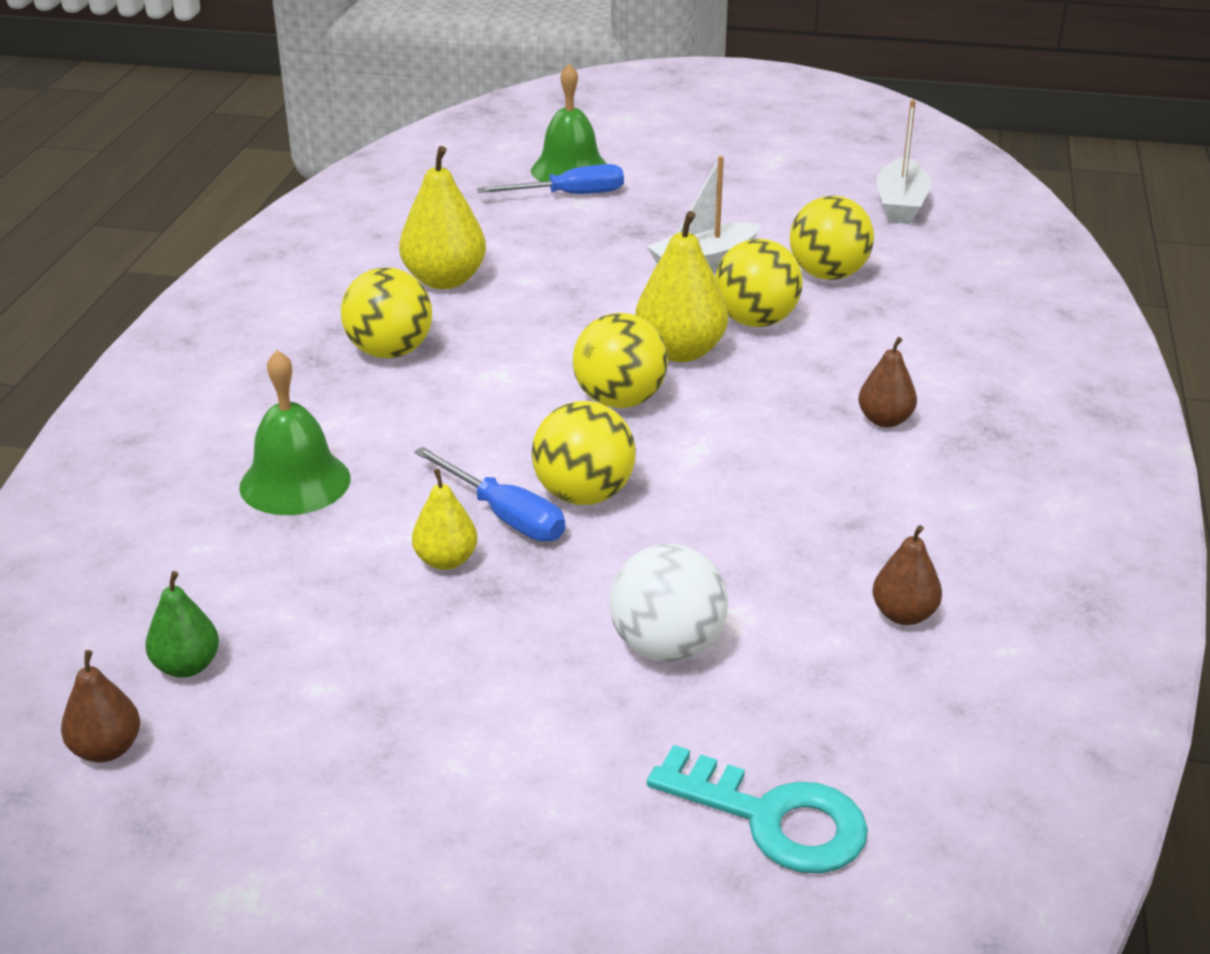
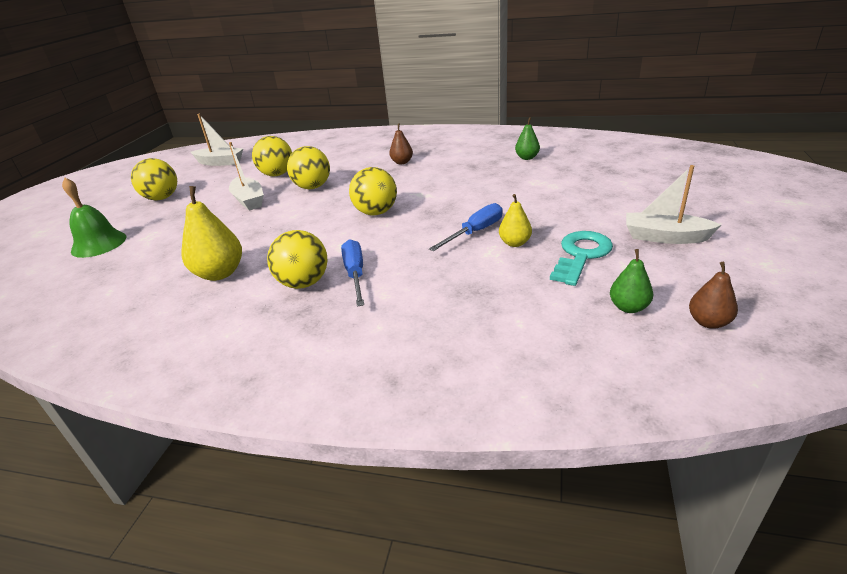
camera: 85 degrees left, 0 degrees up
green bell [239,350,351,515] -> none
blue screwdriver [477,164,624,194] -> blue screwdriver moved to [341,239,364,307]
yellow ball [532,401,636,505] -> yellow ball moved to [131,158,177,200]
white ball [610,544,728,663] -> none
yellow pear [635,211,728,362] -> none
turquoise key [647,745,868,874] -> turquoise key moved to [550,231,613,286]
brown pear [872,525,942,625] -> green pear [515,117,540,160]
none -> white boat [626,165,721,244]

